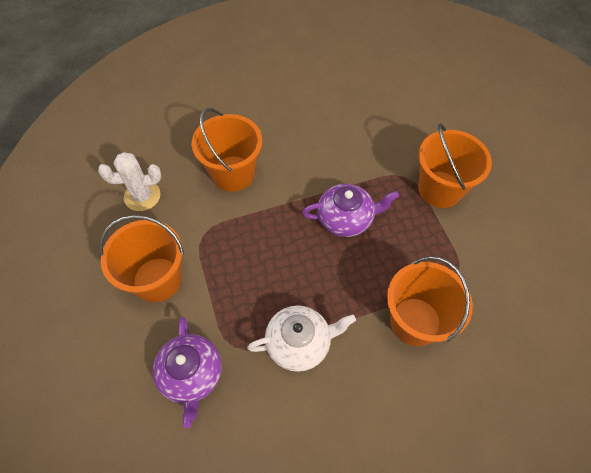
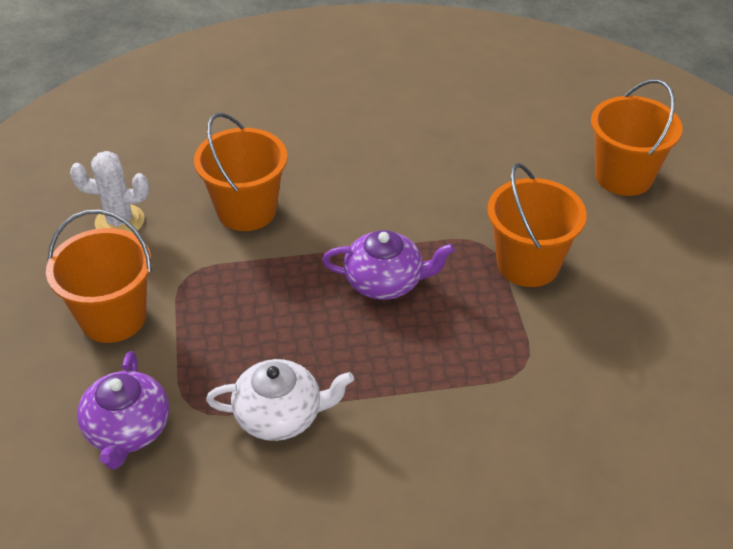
camera: 10 degrees right, 15 degrees down
orange bucket [387,256,473,346] -> orange bucket moved to [591,79,683,196]

